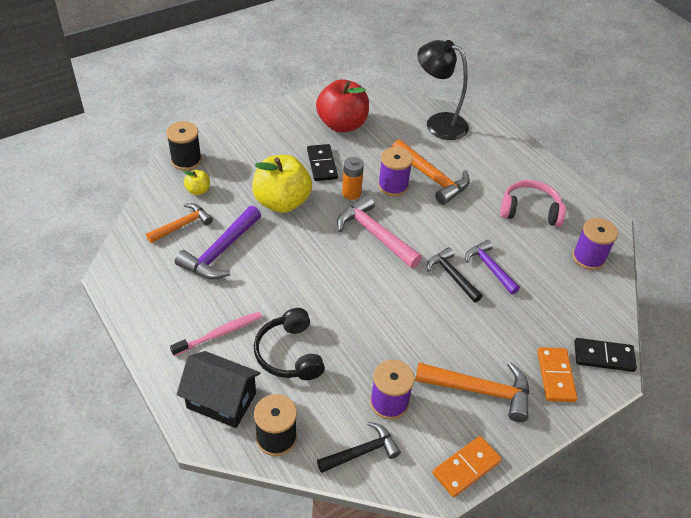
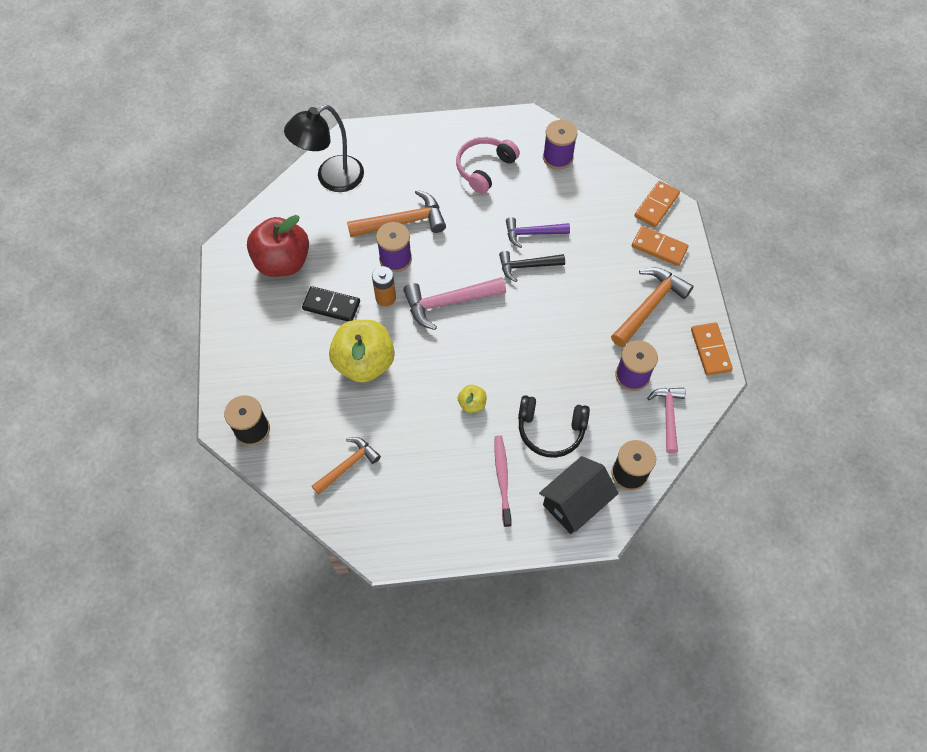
camera: 60 degrees left, 15 degrees up
orange hammer [146,203,213,243] -> orange hammer turned 60 degrees clockwise [312,437,381,495]
purple hammer [175,206,261,279] -> none
yellow apple [183,170,210,195] -> yellow apple moved to [458,385,486,413]
black hammer [317,422,401,473] -> pink hammer [647,388,685,454]
black domino [574,338,637,372] -> orange domino [634,181,680,227]

